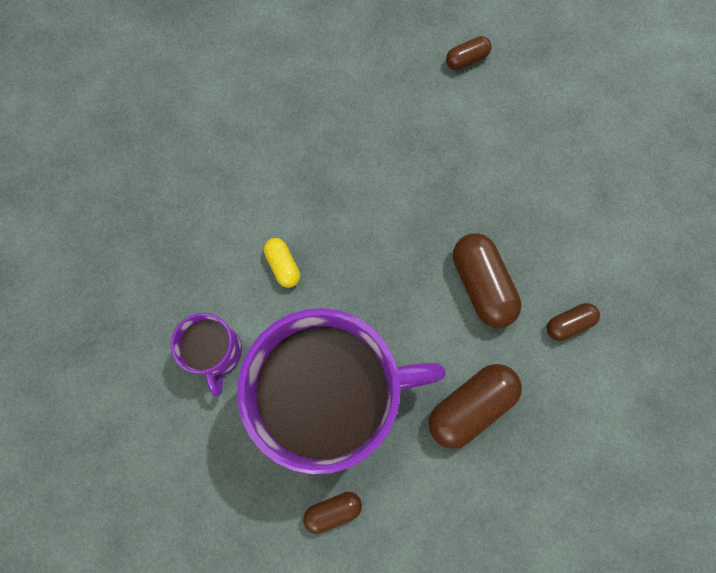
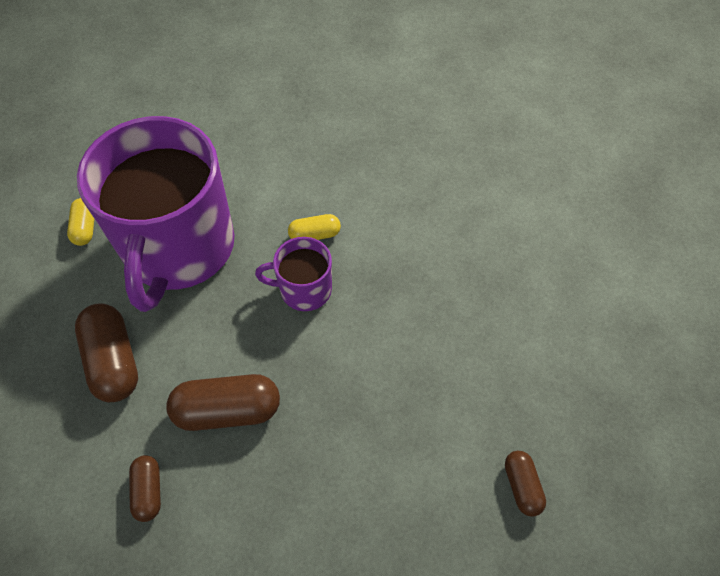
camera: 105 degrees right, 15 degrees down
purple mug [171,313,242,397] -> purple mug moved to [255,237,332,311]
brown capsule [303,492,362,534] -> yellow capsule [67,198,94,246]

